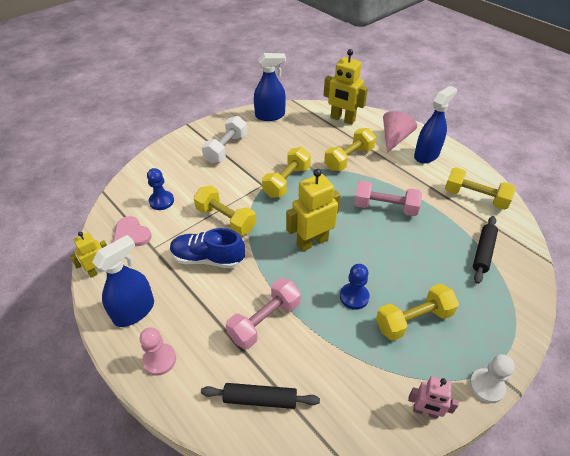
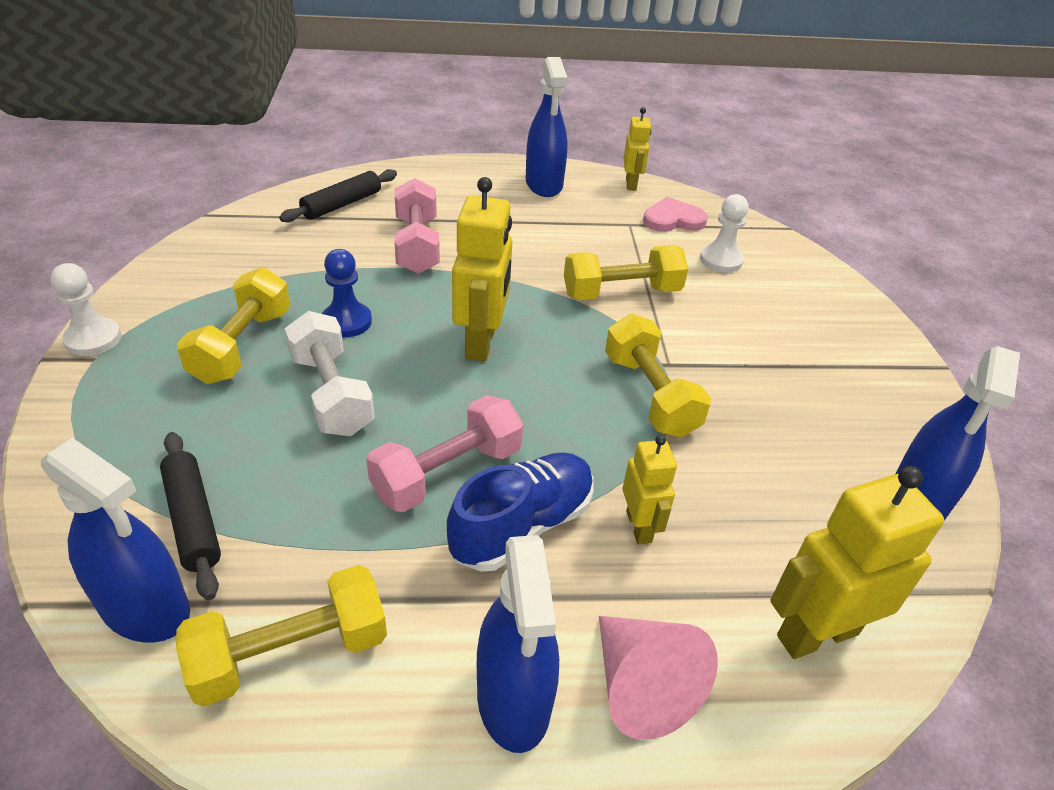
camera: 125 degrees right, 5 degrees down
pink pawn [140,327,176,376] -> none
blue pawn [147,168,174,210] -> white pawn [700,194,749,273]
blue shoe [170,228,245,268] -> blue shoe moved to [447,452,594,572]
white dumbbell [202,116,247,163] -> white dumbbell moved to [285,311,375,436]
yellow dumbbell [324,128,376,171] -> yellow robot [623,435,677,545]
pink robot [408,376,459,419] -> none
none -> blue spray bottle [41,438,190,642]

